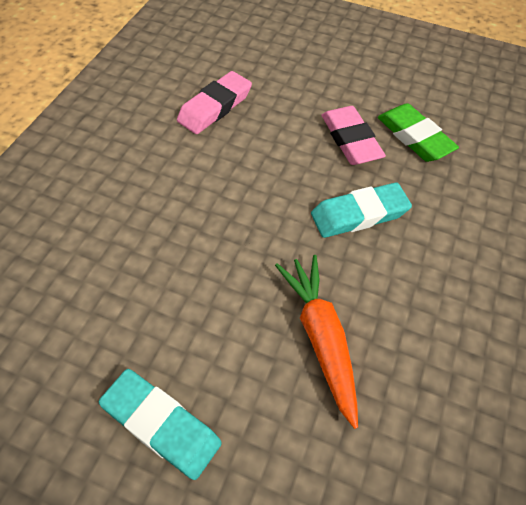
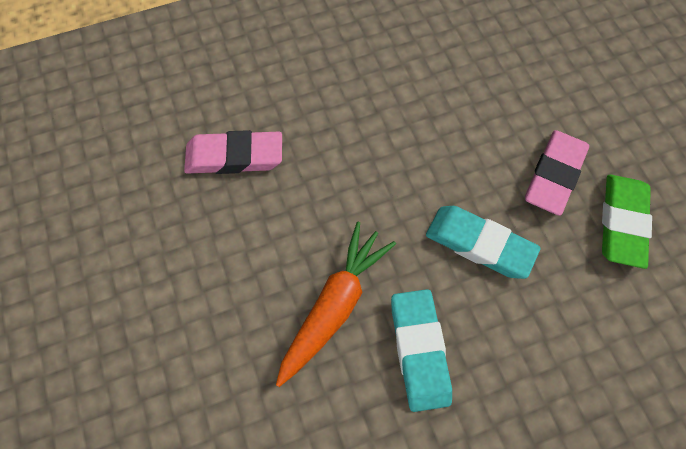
camera: 50 degrees right, 10 degrees up
turquoise eraser [99,369,222,480] -> turquoise eraser moved to [391,289,452,412]
pink eraser [177,71,252,134] -> pink eraser moved to [184,130,282,174]

